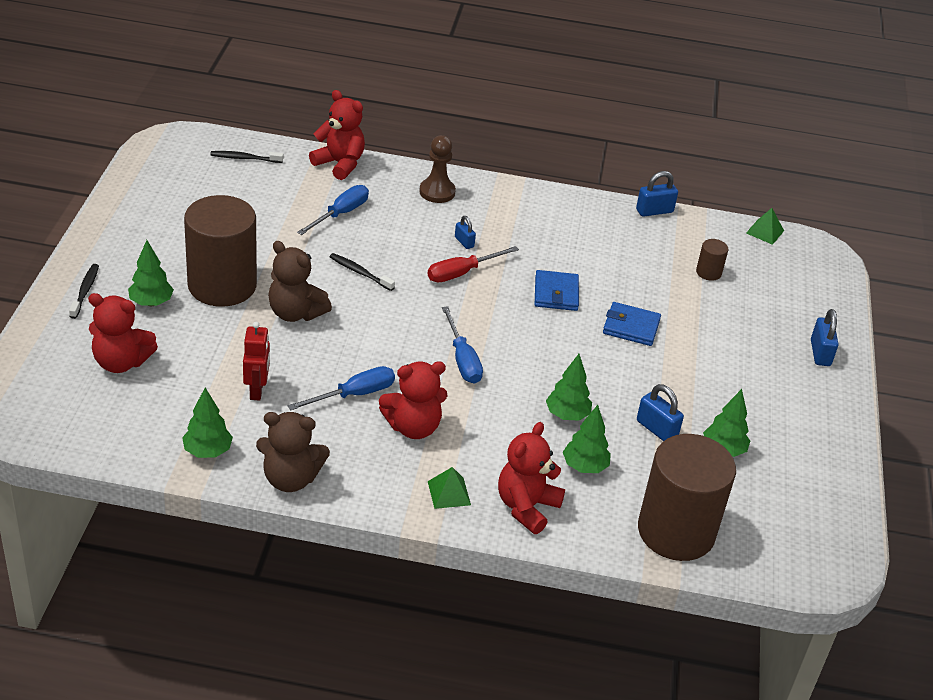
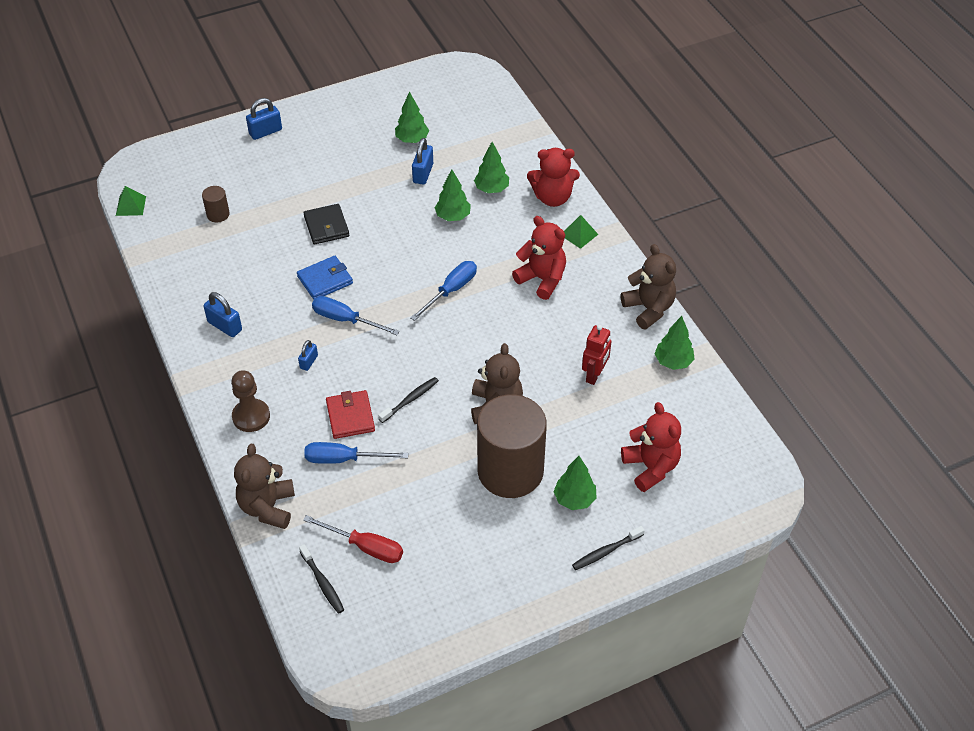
camera: 120 degrees left, 10 degrees up
red robot [243,322,270,401] -> red robot turned 150 degrees clockwise [582,325,611,385]
blue screwdriver [288,366,395,410] -> blue screwdriver moved to [312,296,400,335]
red teddy bear [309,90,365,180] -> brown teddy bear [234,444,295,529]
black toothbrush [330,253,395,291] -> black toothbrush turned 135 degrees counterclockwise [378,377,439,423]
red screwdriver [428,246,519,282] -> red screwdriver moved to [303,515,403,563]
blue wallet [603,302,661,346] -> black wallet [303,204,349,244]
blue padlock [636,171,678,217] -> blue padlock moved to [203,292,242,337]
brown cylinder [638,434,736,561] -> none
none -> red wallet [326,390,375,439]

